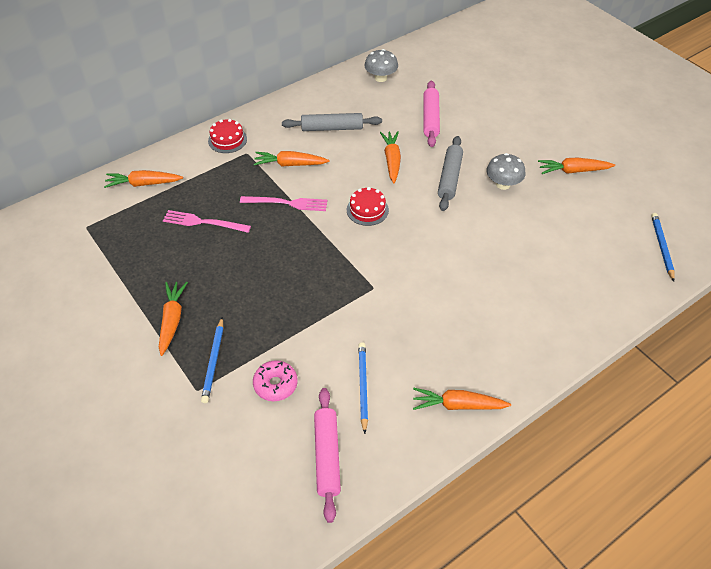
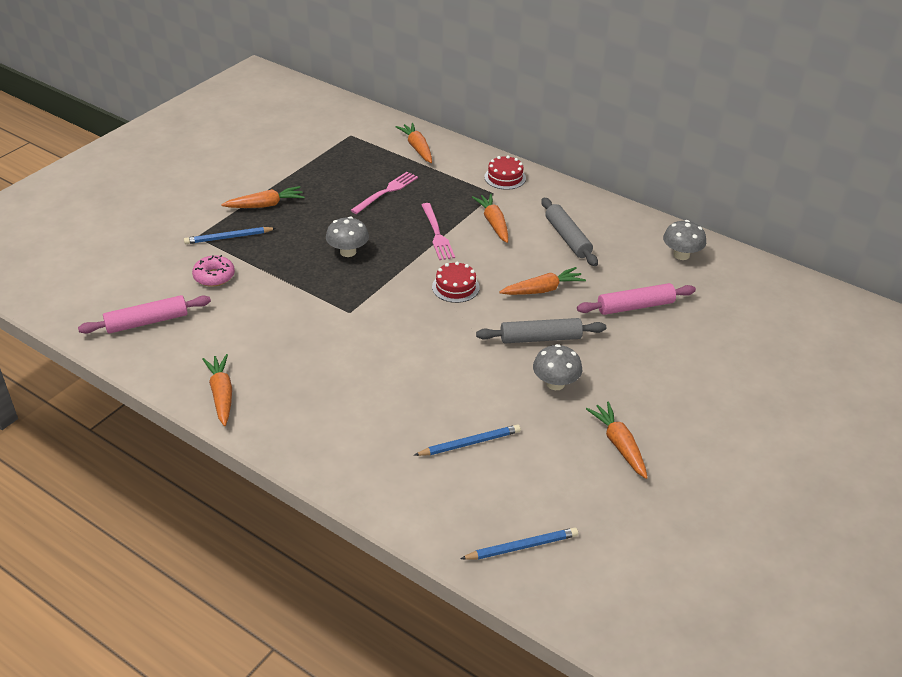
camera: 70 degrees right, 10 degrees down
pink fork [163,210,251,233] -> pink fork turned 45 degrees clockwise [350,172,418,214]
blue pencil [358,342,368,434] -> blue pencil moved to [415,425,521,456]
none -> grey mushroom [326,216,369,257]

